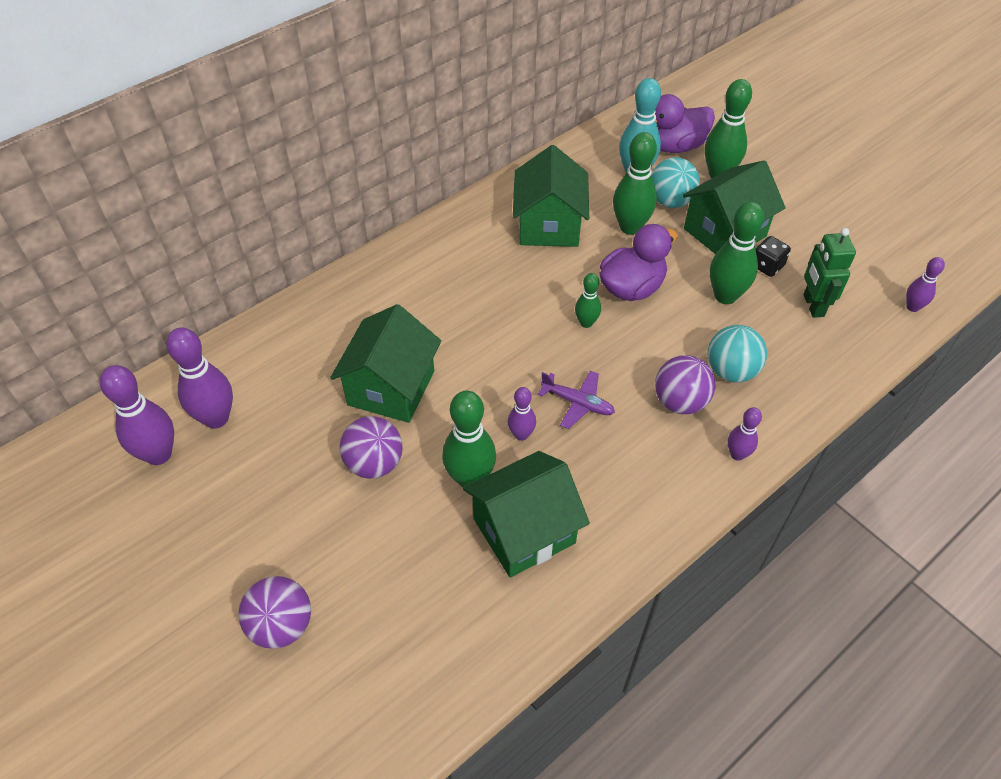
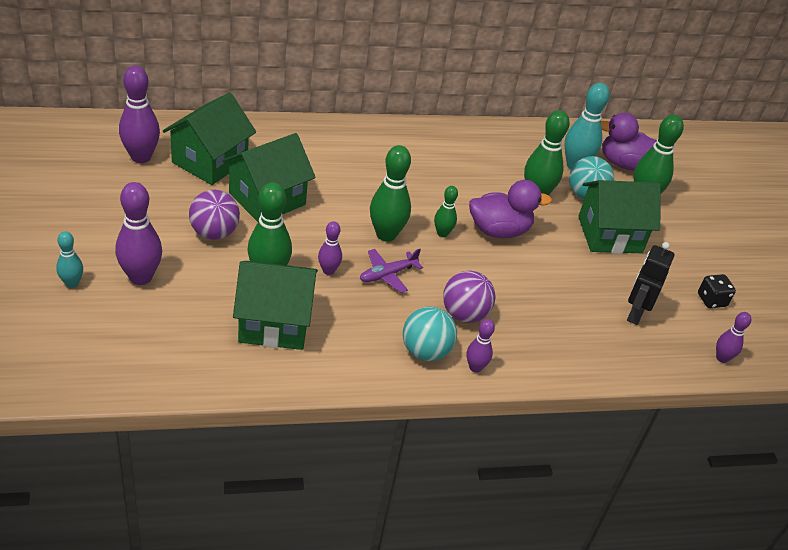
camera: 25 degrees right, 10 degrees down
purple bowling pin [100,365,174,465] -> purple bowling pin moved to [115,182,162,285]
purple ball [238,576,311,649] -> turquoise bowling pin [56,231,83,288]
green house [513,145,589,247] -> green house moved to [163,93,256,185]
purple plane [538,370,615,429] -> purple plane turned 90 degrees clockwise [360,249,423,293]
turquoise ball [708,325,767,383] -> turquoise ball moved to [403,307,457,361]
green bowling pin [710,202,764,304] -> green bowling pin moved to [370,145,411,242]
black dice [755,236,791,277] -> black dice moved to [698,274,736,308]
green robot [803,228,856,318] -> black robot [627,242,674,325]

